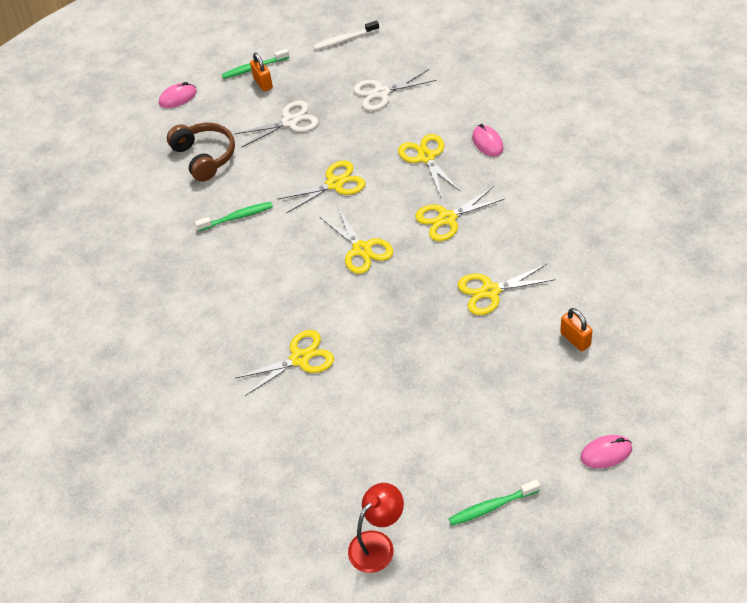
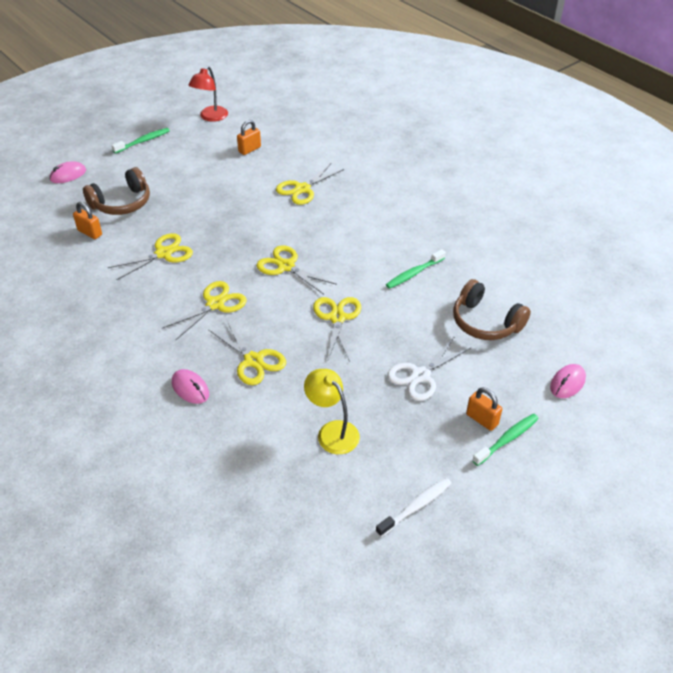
camera: 155 degrees right, 5 degrees down
yellow scissors [278,161,365,213] -> yellow scissors turned 135 degrees clockwise [313,297,361,362]
white scissors [353,69,436,111] -> yellow lamp [304,369,360,454]
none -> brown headphones [83,167,150,215]
none -> orange padlock [237,120,261,155]

